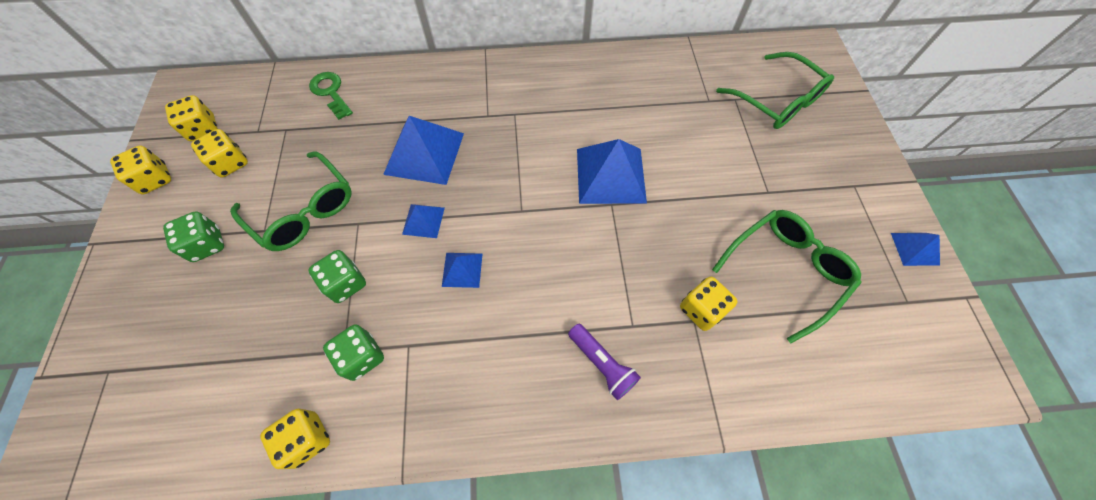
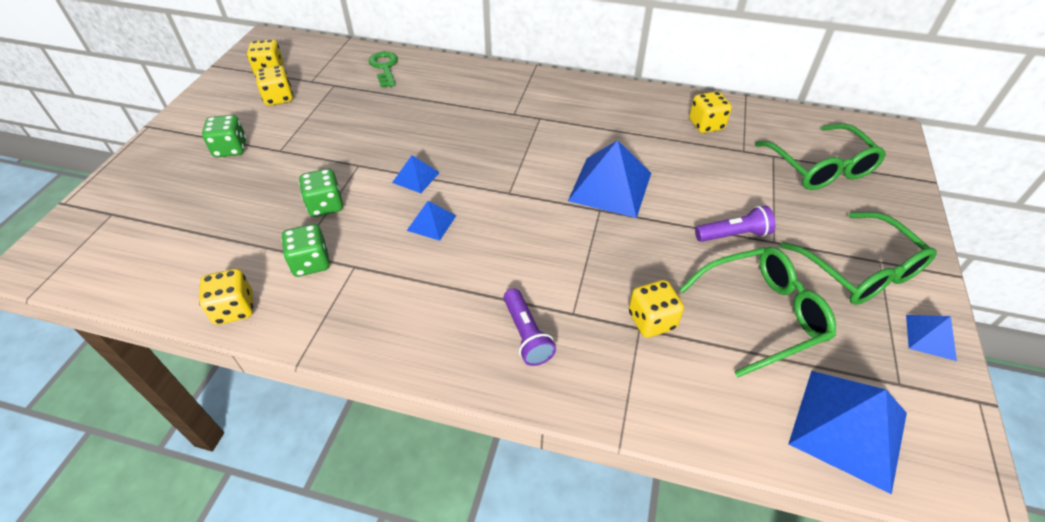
camera: 20 degrees right, 15 degrees down
yellow dice [110,146,171,194] -> yellow dice moved to [689,91,732,133]
green glasses [230,151,352,251] -> green glasses moved to [780,212,937,305]
blue pyramid [383,116,464,185] -> blue pyramid moved to [788,371,907,495]
none -> purple flashlight [695,206,776,242]

